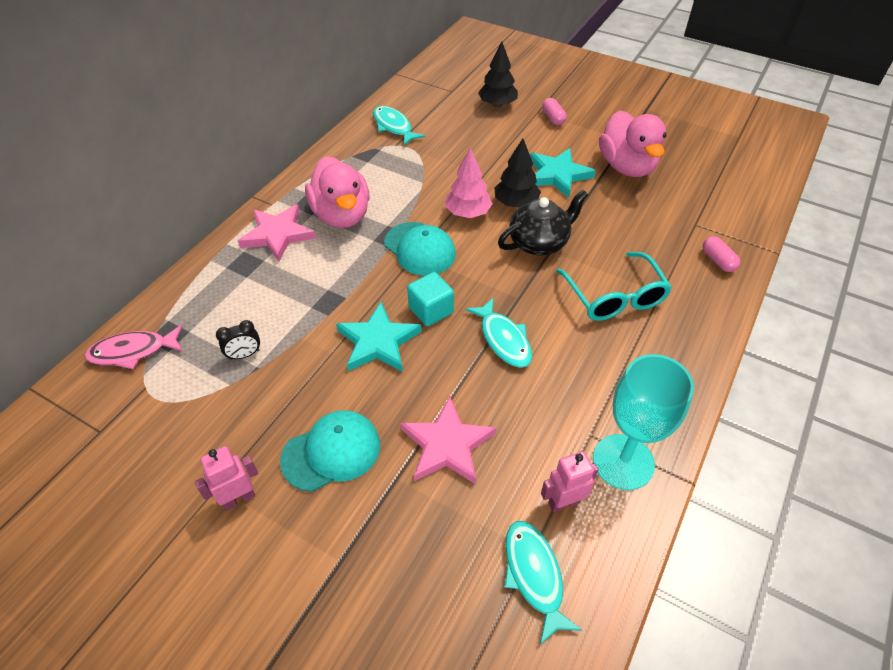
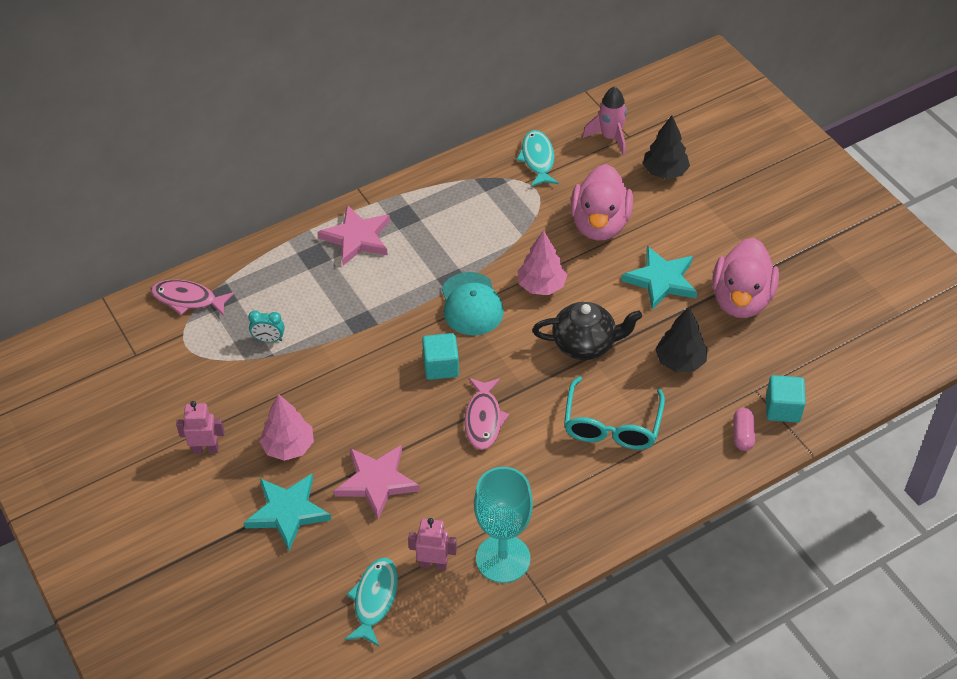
camera: 30 degrees right, 0 degrees up
black clock [216,320,260,360] -> turquoise clock [248,311,285,342]
turquoise cap [280,410,380,492] -> pink tree [259,394,314,461]
pink duck [305,156,369,228] -> pink duck moved to [570,164,633,241]
turquoise star [336,302,422,372] -> turquoise star moved to [244,474,331,551]
turquoise fish [465,298,532,368] -> pink fish [465,378,509,450]
black tree [494,138,541,207] -> black tree moved to [655,307,707,372]
pink capsule [542,98,567,125] -> none
none -> pink rocket [583,86,627,156]
none -> turquoise cube [766,375,806,422]

